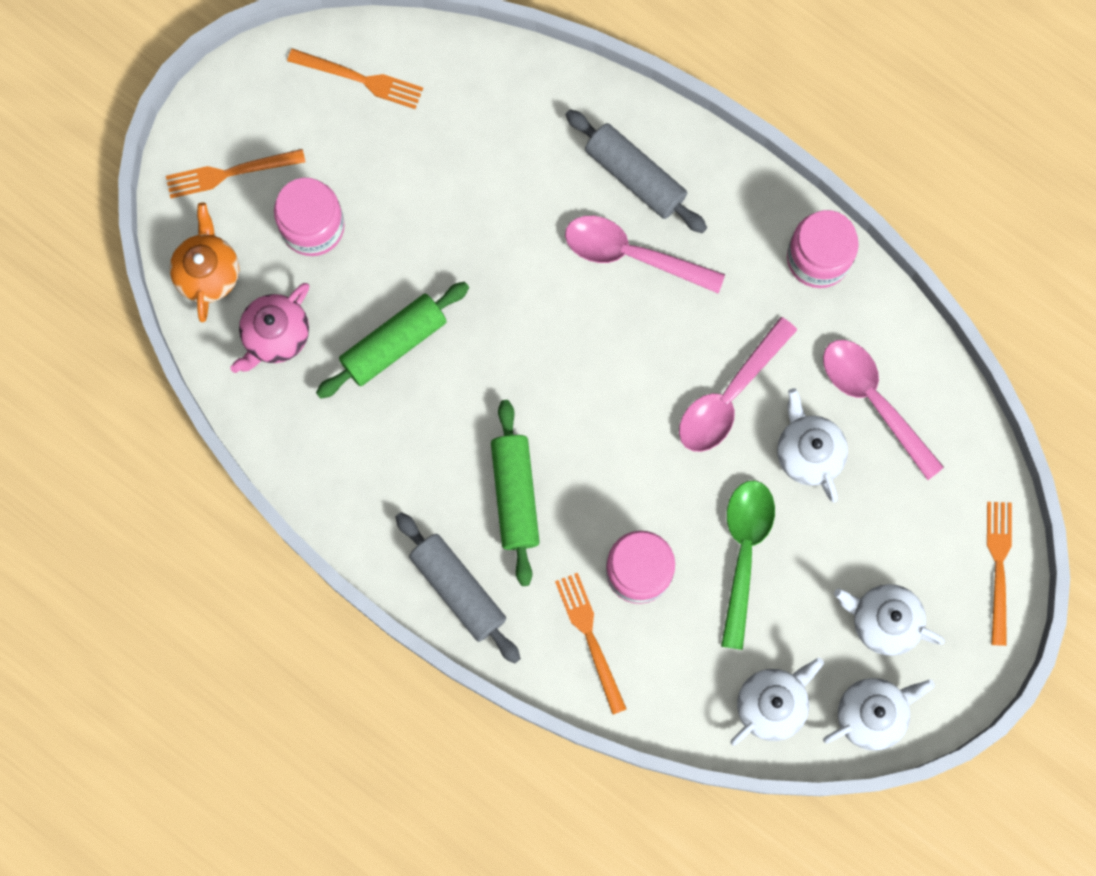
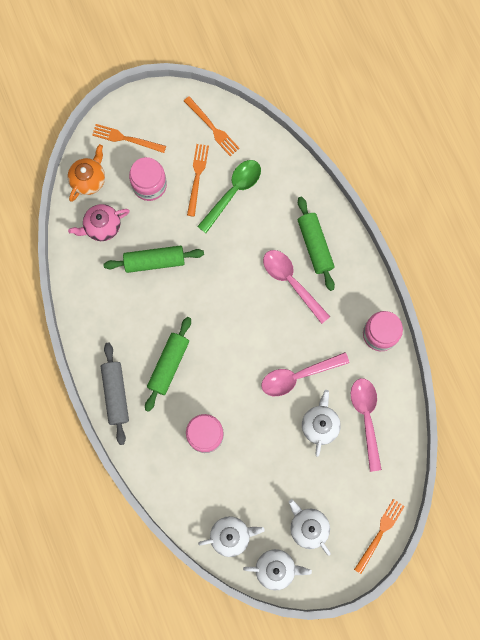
camera: 30 degrees right, 0 degrees up
orange fork [555,573,626,715] -> orange fork moved to [187,144,209,217]
grey rolling pin [566,109,707,233] -> green rolling pin [298,197,335,291]
green spoon [721,480,775,650] -> green spoon moved to [197,160,261,233]

